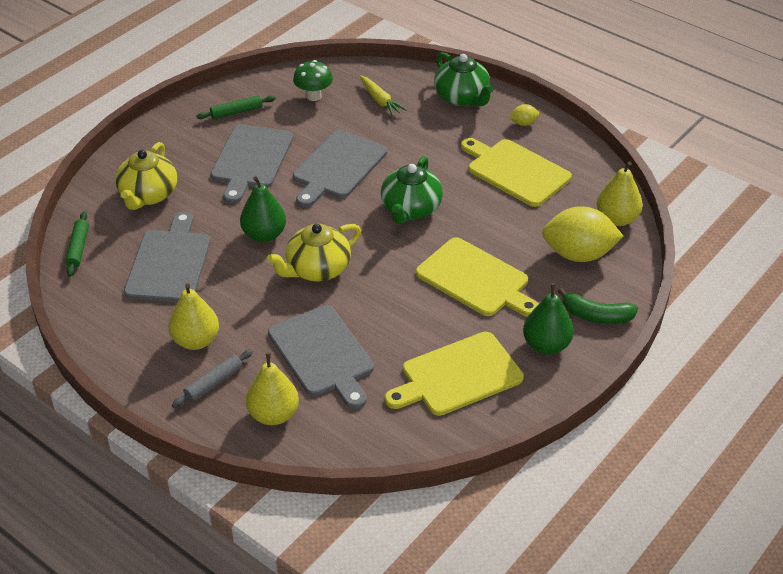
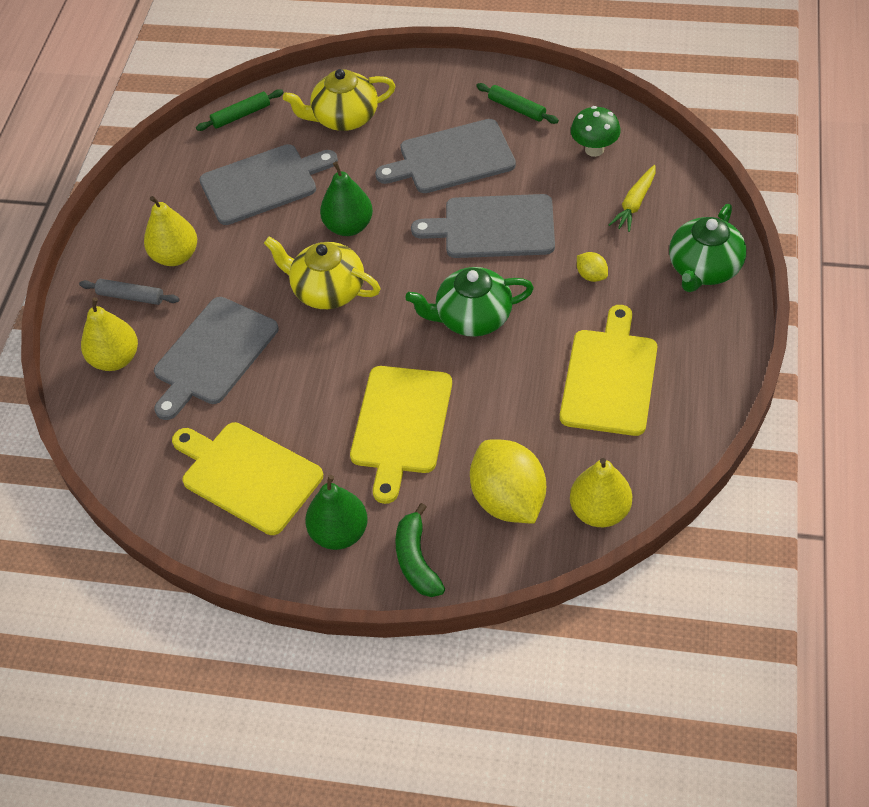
camera: 65 degrees right, 10 degrees up
yellow lemon [510,104,539,126] -> yellow lemon moved to [577,252,608,282]

